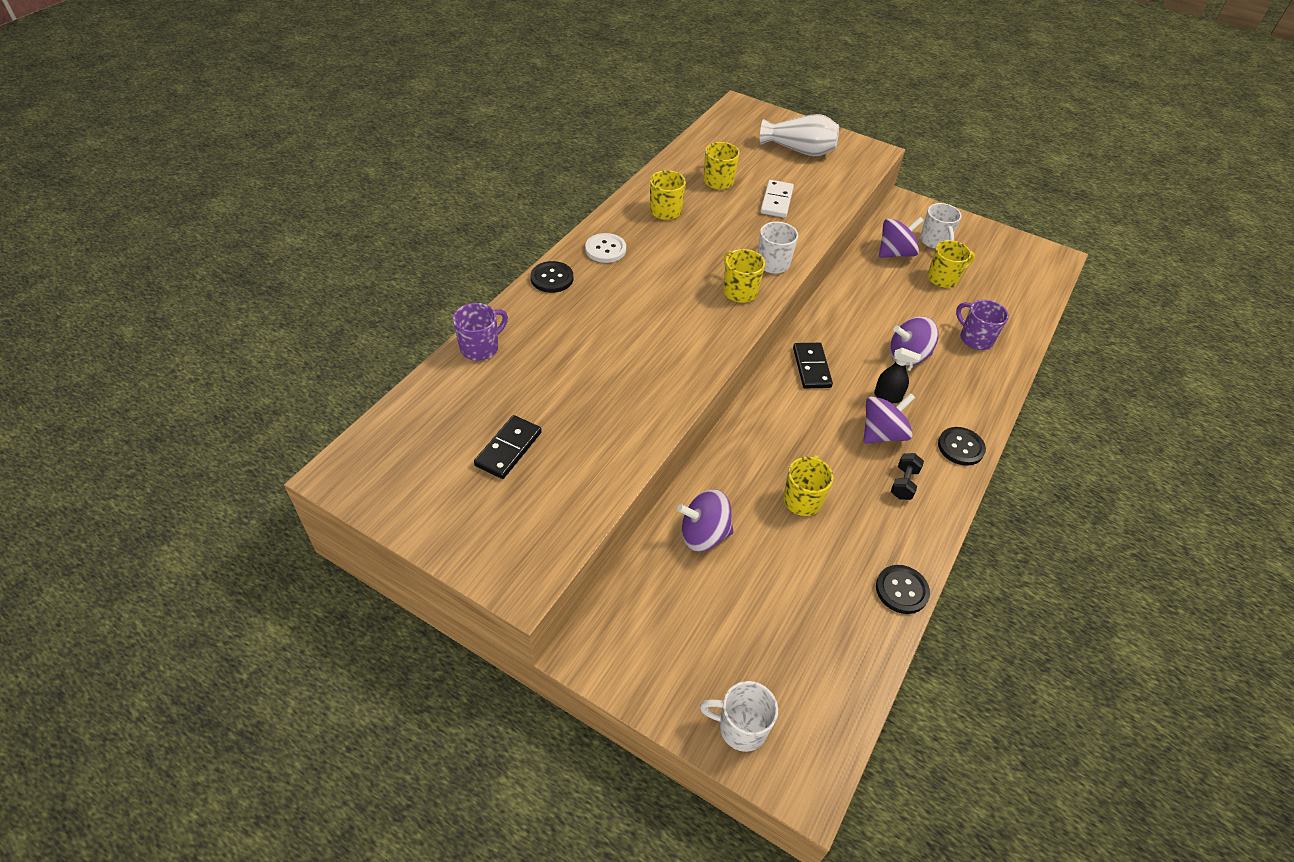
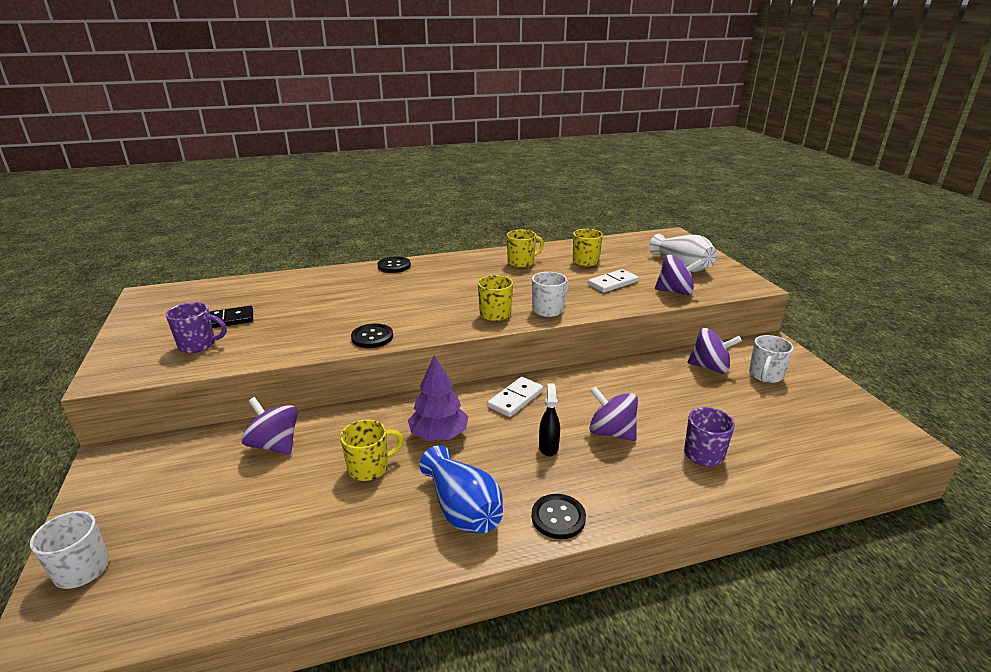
camera: 45 degrees right, 20 degrees down
purple mug [453,303,508,361] -> purple mug moved to [166,302,227,353]
white button [585,233,626,263] -> none
black domino [793,343,833,388] -> white domino [488,377,543,417]
purple spinning top [864,393,915,444] -> purple spinning top moved to [655,255,704,295]
black spray bottle [874,348,921,403] -> black spray bottle turned 150 degrees counterclockwise [539,383,560,456]
black button [876,565,930,614] -> black button moved to [351,323,393,348]
black dumbbell [891,453,924,500] -> blue vase [419,445,503,533]
yellow mug [928,240,975,288] -> none
none -> purple tree [408,355,468,441]

